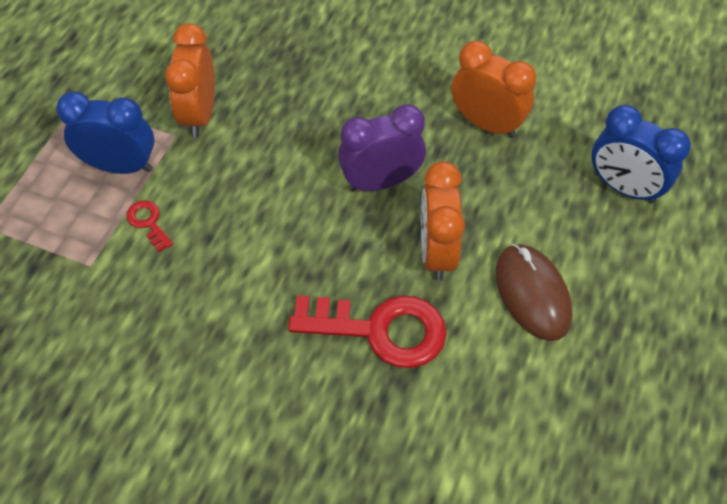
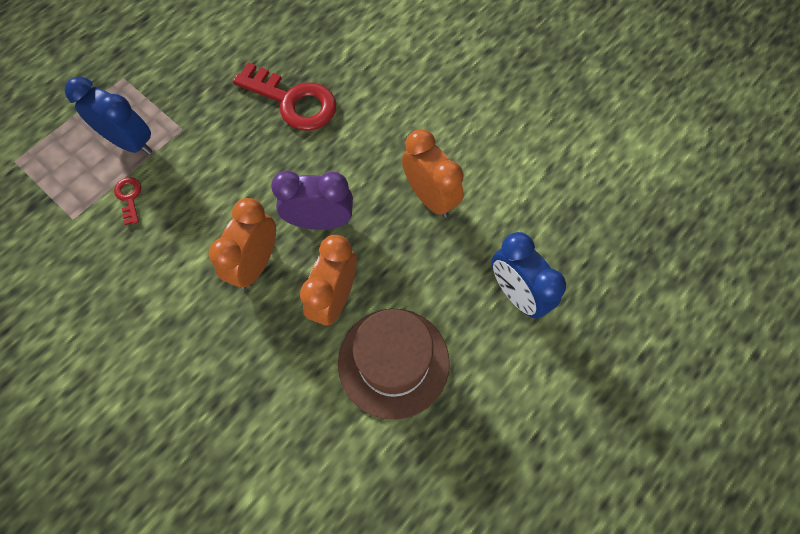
camera: 20 degrees right, 10 degrees up
orange clock [165,23,215,137] -> orange clock moved to [209,198,276,289]
red key [288,295,447,368] -> red key moved to [233,62,336,131]
brown mouse [496,244,572,341] -> brown hat [338,309,450,420]

